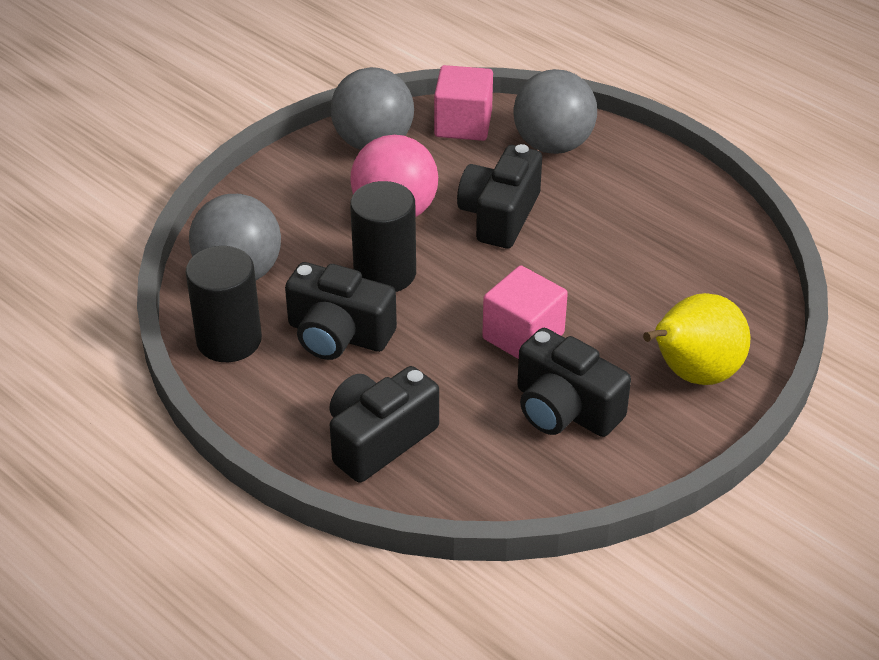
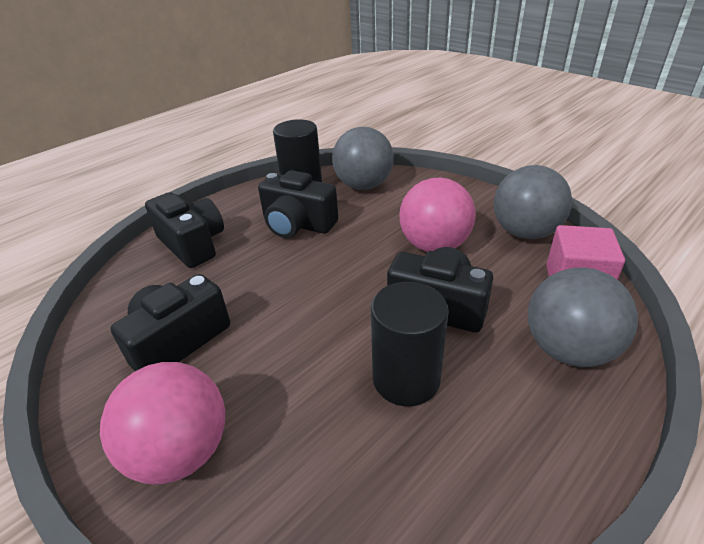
camera: 95 degrees right, 5 degrees down
black camera [285,262,397,360] -> black camera turned 90 degrees counterclockwise [258,170,338,238]
black cylinder [350,181,416,292] -> black cylinder moved to [371,282,449,406]
pink cube [482,265,568,359] -> none
yellow pear [643,293,751,385] -> pink ball [100,362,225,484]

